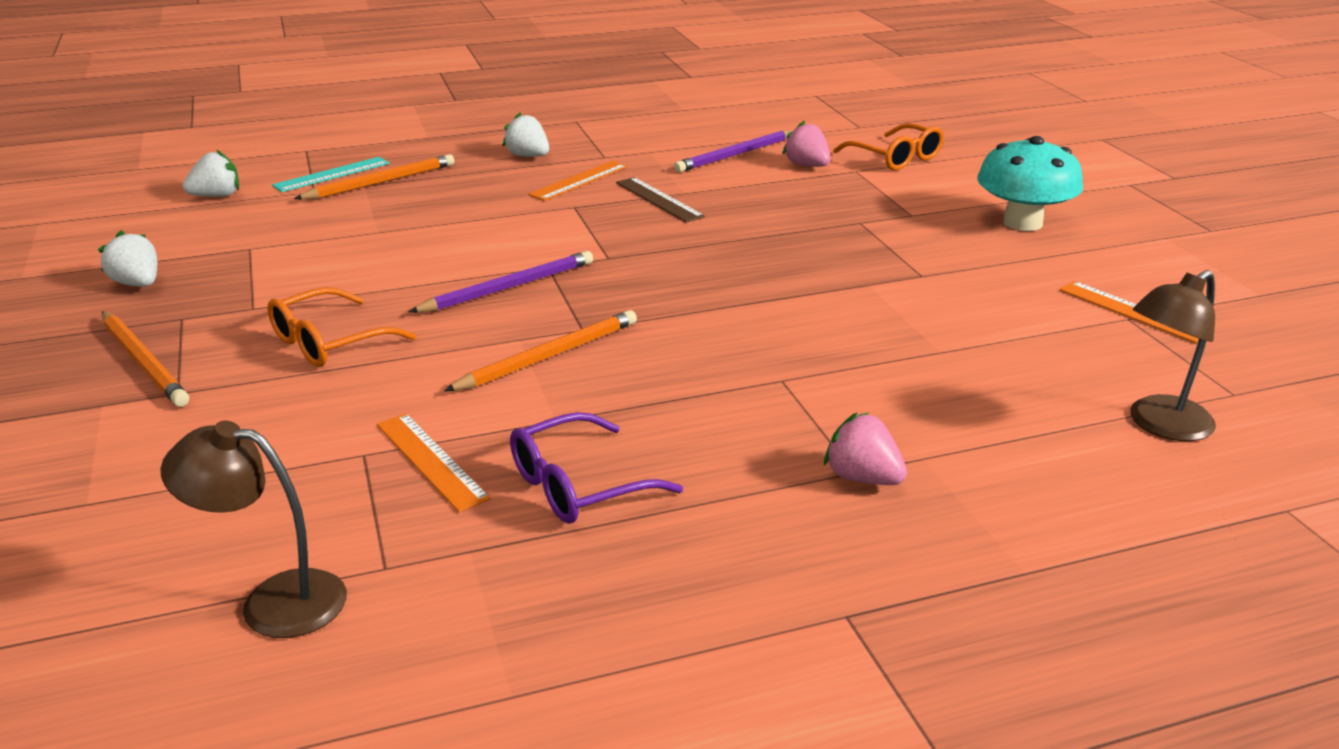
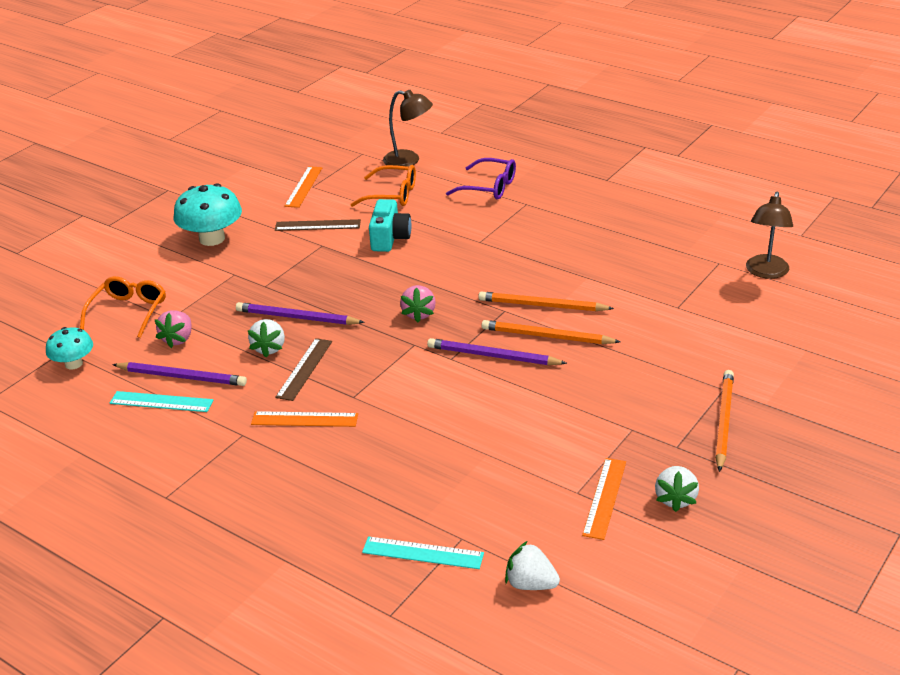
camera: 125 degrees left, 5 degrees up
brown lamp [161,421,347,638] -> brown lamp turned 45 degrees clockwise [746,192,793,279]
orange glasses [267,287,416,367] -> orange glasses moved to [350,165,416,207]
orange pencil [294,154,454,199] -> orange pencil moved to [481,320,620,344]
orange ruler [377,413,491,512] -> orange ruler moved to [582,458,626,540]
white strawberry [502,113,549,157] -> white strawberry moved to [248,319,285,358]
purple glasses [510,412,683,524] -> purple glasses moved to [446,158,516,200]
pink strawberry [824,413,907,485] -> pink strawberry moved to [400,285,436,322]
none -> turquoise mushroom [46,327,93,369]
none -> turquoise ruler [110,391,213,412]
none -> purple pencil [236,302,365,325]
none -> brown ruler [275,219,361,231]
none -> turquoise camera [369,199,412,252]

